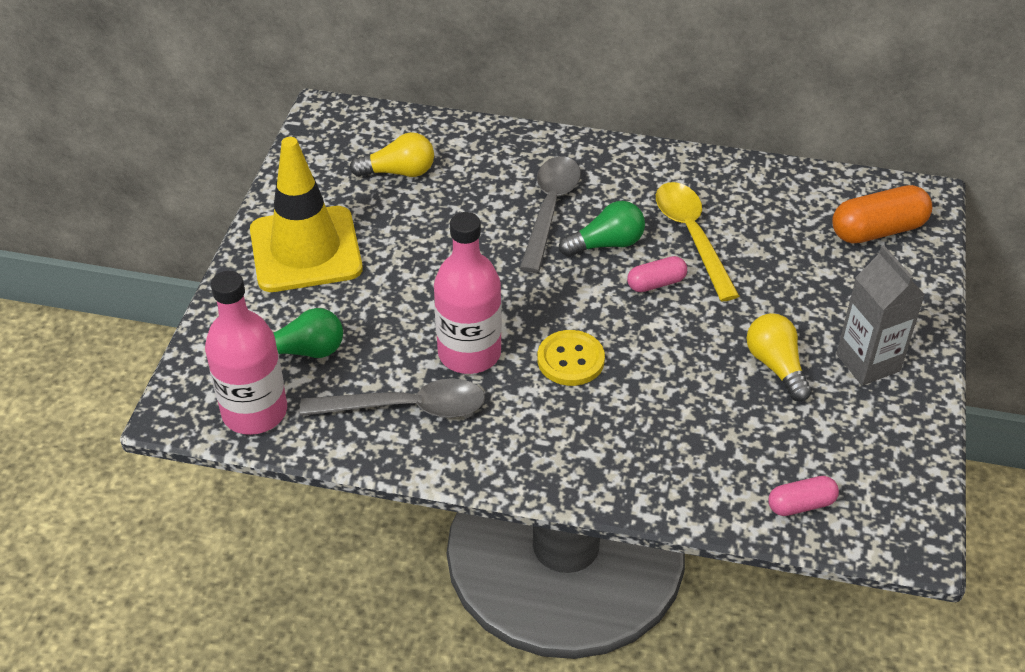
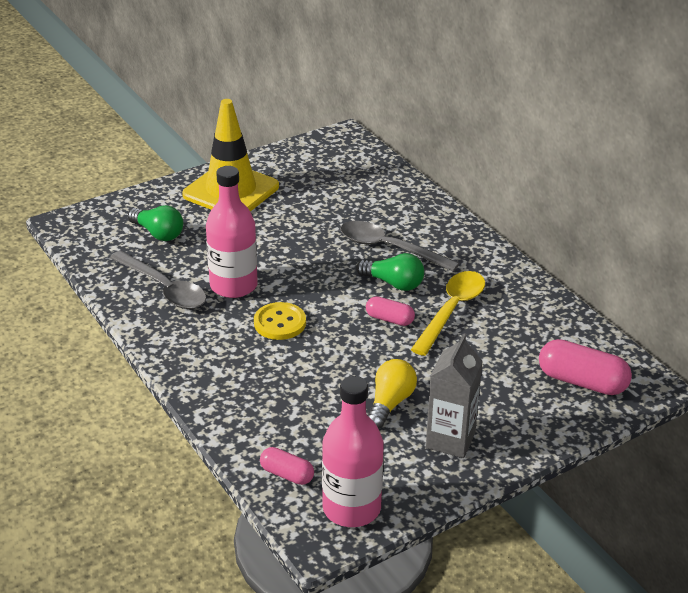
camera: 45 degrees right, 10 degrees down
pink bottle [205,271,287,435] -> pink bottle moved to [322,376,384,527]
yellow light bulb [350,132,434,177] -> none
grey spoon [520,156,581,273] -> grey spoon turned 120 degrees counterclockwise [340,221,460,272]
orange capsule [832,185,932,244] -> pink capsule [539,339,632,395]

